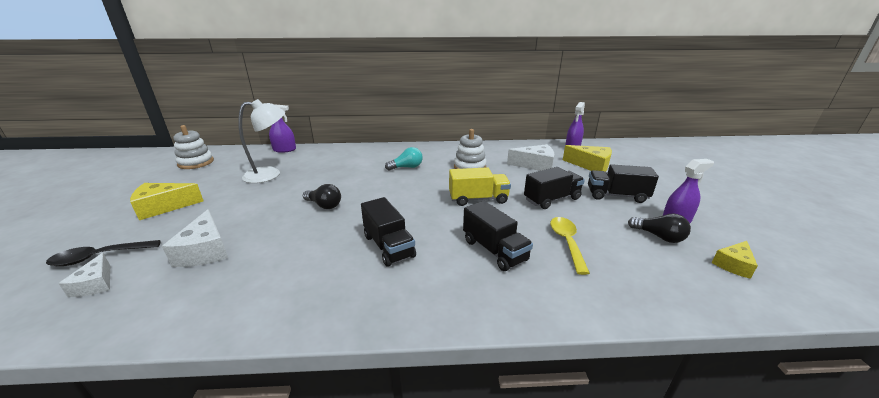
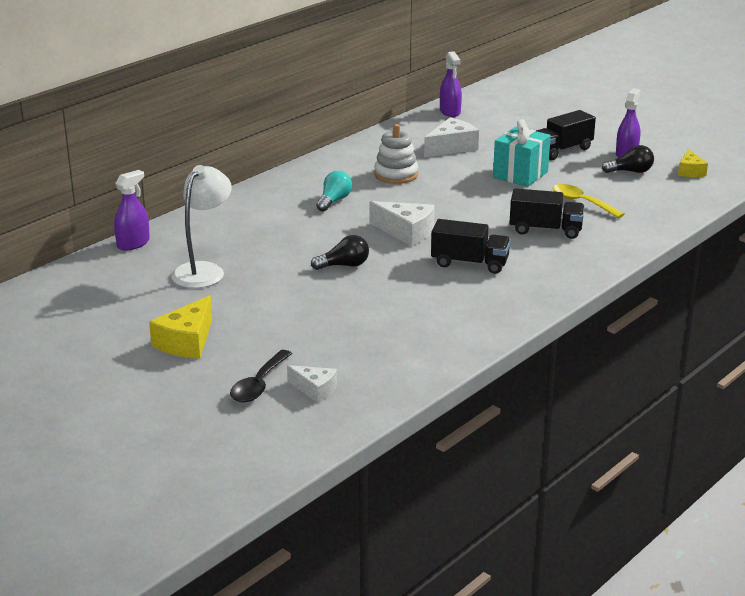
camera: 45 degrees left, 0 degrees up
white cheese [162,209,228,267] -> white cheese moved to [370,201,435,246]
white stacking toy [173,125,214,169] -> none
yellow truck [449,167,511,206] -> none
black truck [524,167,585,209] -> turquoise gift [493,119,551,187]
yellow cheese [563,145,612,172] -> none

